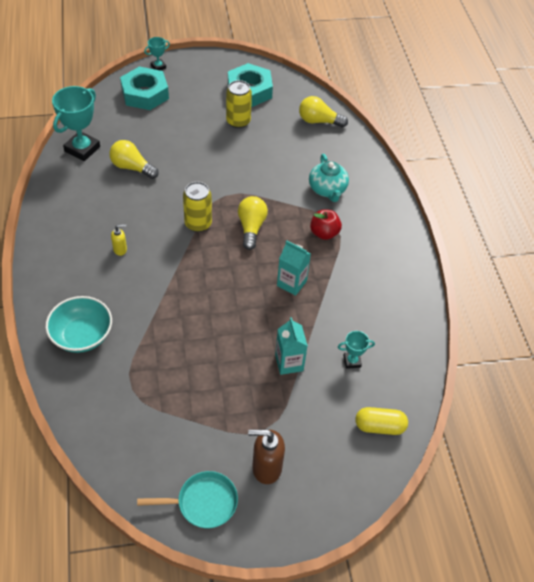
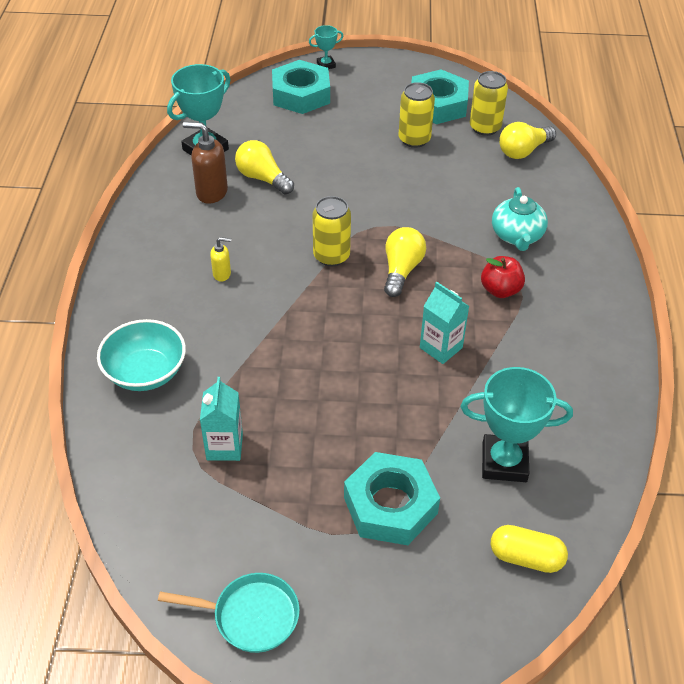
camera: 15 degrees right, 5 degrees down
brown soap dispenser [248,429,285,484] -> brown soap dispenser moved to [183,122,228,204]
turquoise carton [275,317,308,375] -> turquoise carton moved to [200,377,243,461]
yellow light bulb [299,96,348,127] -> yellow light bulb turned 60 degrees counterclockwise [499,122,556,159]
turquoise trophy [338,331,375,369] -> turquoise trophy [461,367,573,482], size x1.99
none -> turquoise nut [344,452,440,545]
none -> yellow can [470,71,508,136]

